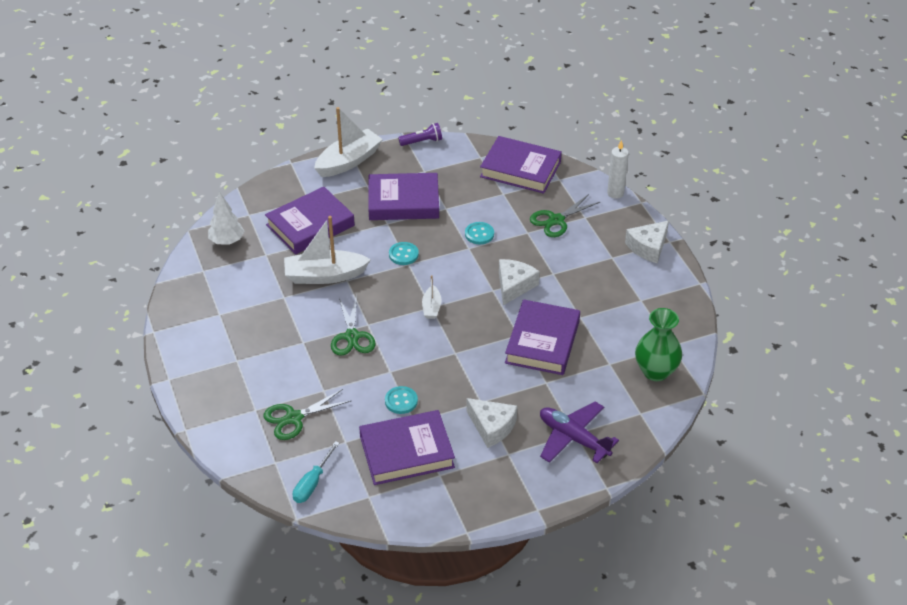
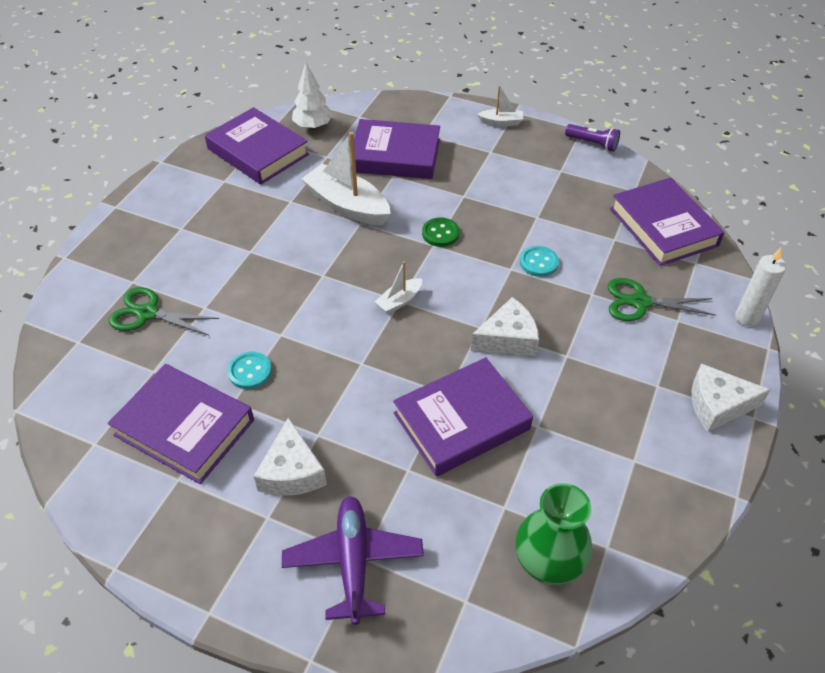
camera: 45 degrees right, 5 degrees up
turquoise screwdriver [293,441,339,503] -> none
white boat [314,107,383,177] -> white boat [477,85,523,126], size x0.49
green scissors [331,295,376,356] -> none
purple book [368,173,439,220] -> purple book moved to [205,107,309,184]
turquoise button [389,242,419,265] -> green button [422,217,459,247]

